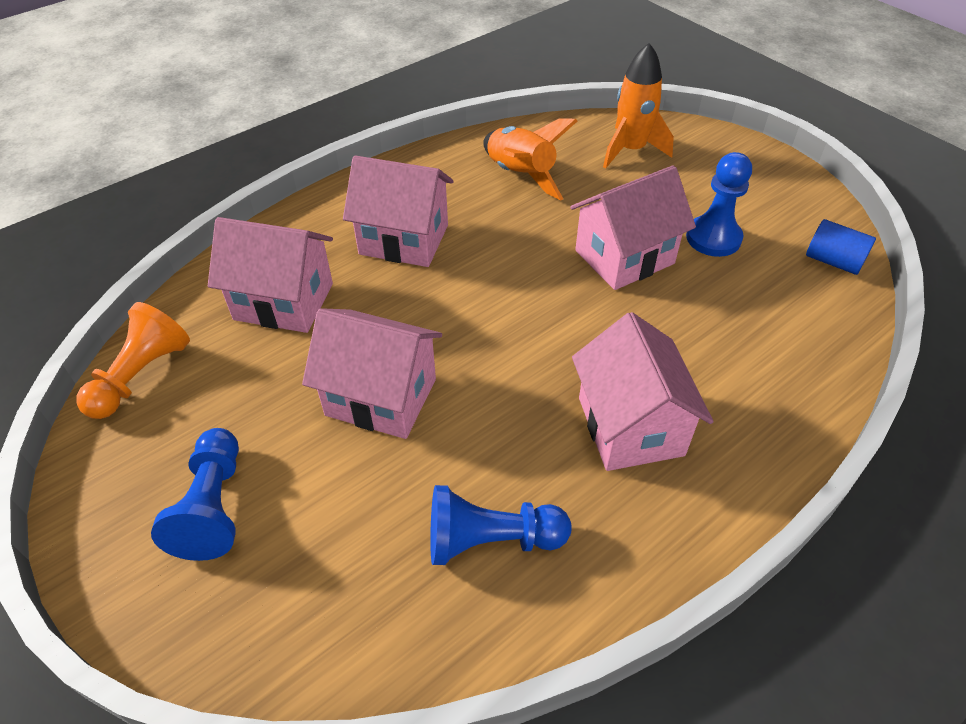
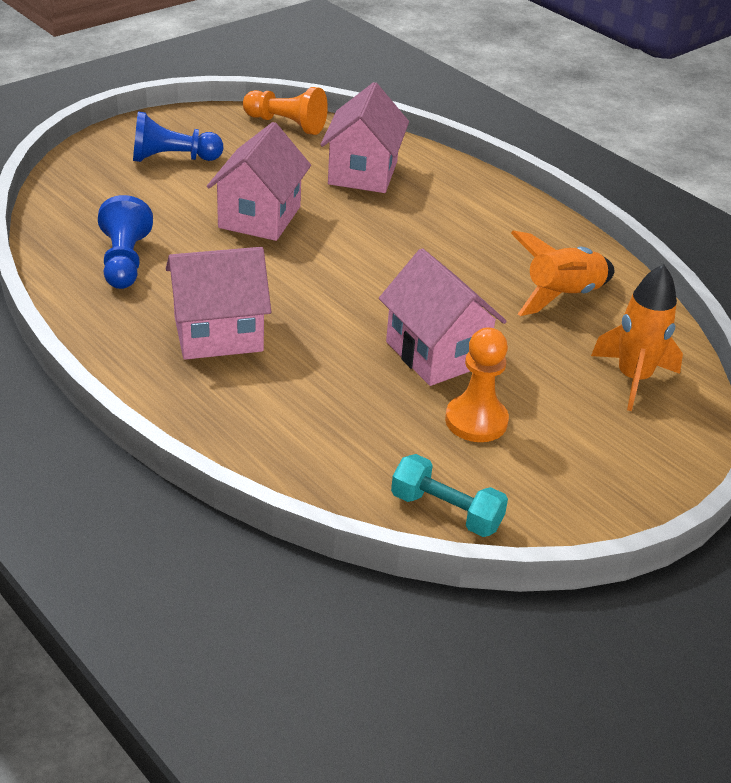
camera: 85 degrees right, 10 degrees down
pink house [343,155,454,267] -> none
blue pawn [686,152,752,257] -> orange pawn [445,327,509,442]
blue cylinder [806,219,876,275] -> turquoise dumbbell [391,454,508,537]

